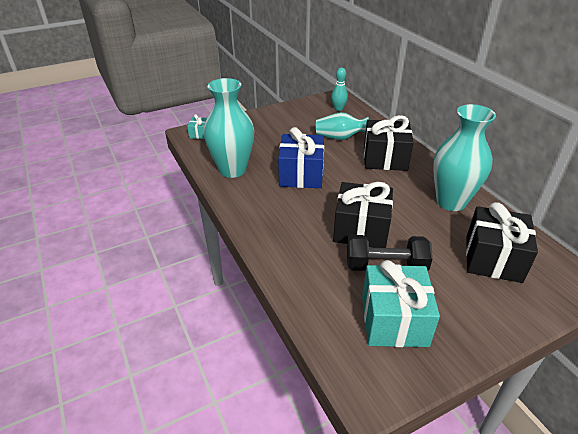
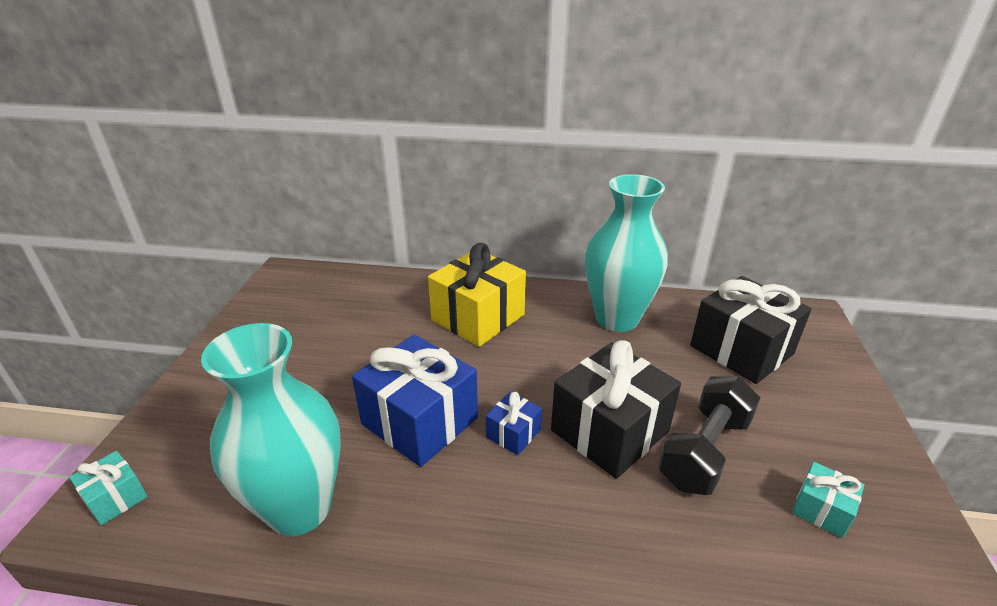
camera: 55 degrees left, 5 degrees down
turquoise vase [316,112,369,140] -> none
turquoise bowling pin [331,68,348,111] -> none
turquoise gift [362,260,440,347] -> turquoise gift [792,462,864,538], size x0.47
black gift [364,115,414,171] -> yellow gift [428,243,526,347]
none -> blue gift [486,392,542,455]

